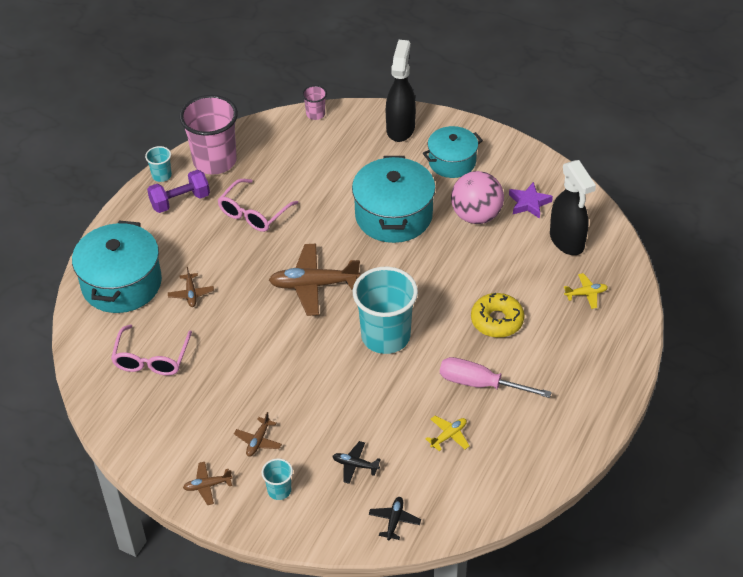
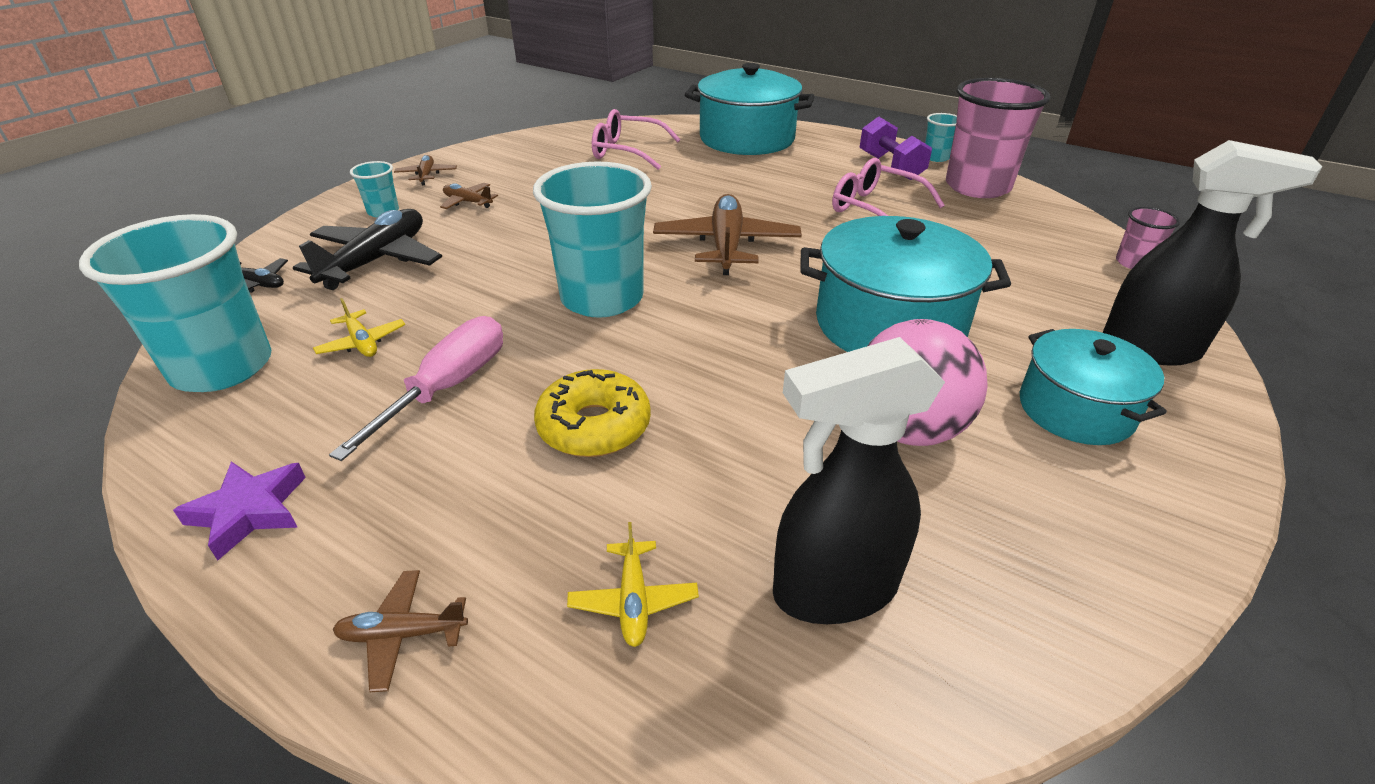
camera: 95 degrees right, 10 degrees down
brown plane [168,267,214,307] -> brown plane moved to [332,570,468,692]
black plane [332,441,381,484] -> black plane [293,209,442,290], size x2.05
purple star [509,182,553,219] -> purple star moved to [173,461,306,560]
none -> turquoise cup [79,214,272,392]

